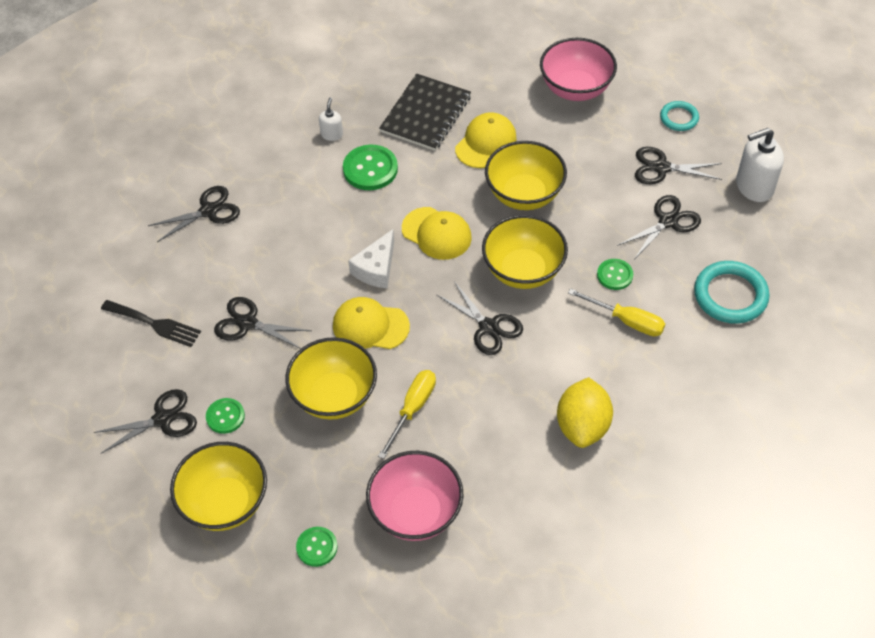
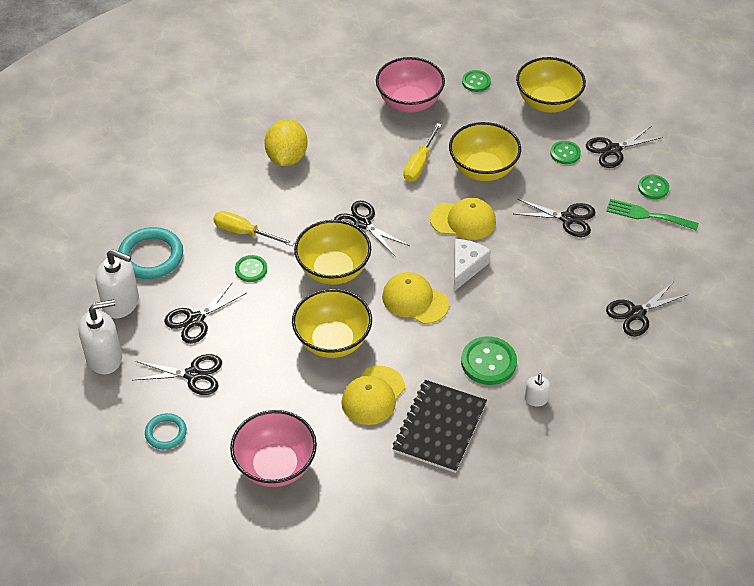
camera: 175 degrees right, 5 degrees down
black fork [101,300,201,347] -> green fork [606,199,699,231]
none -> white soap dispenser [96,249,139,319]
none -> green button [638,175,669,199]

